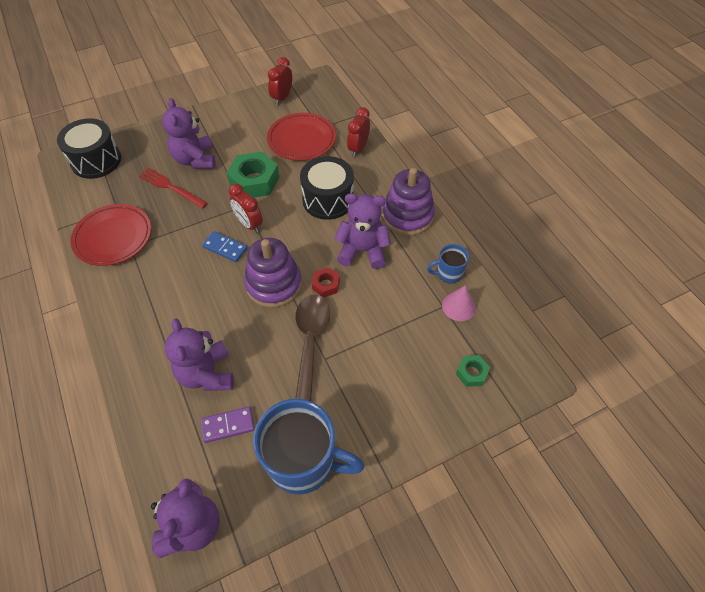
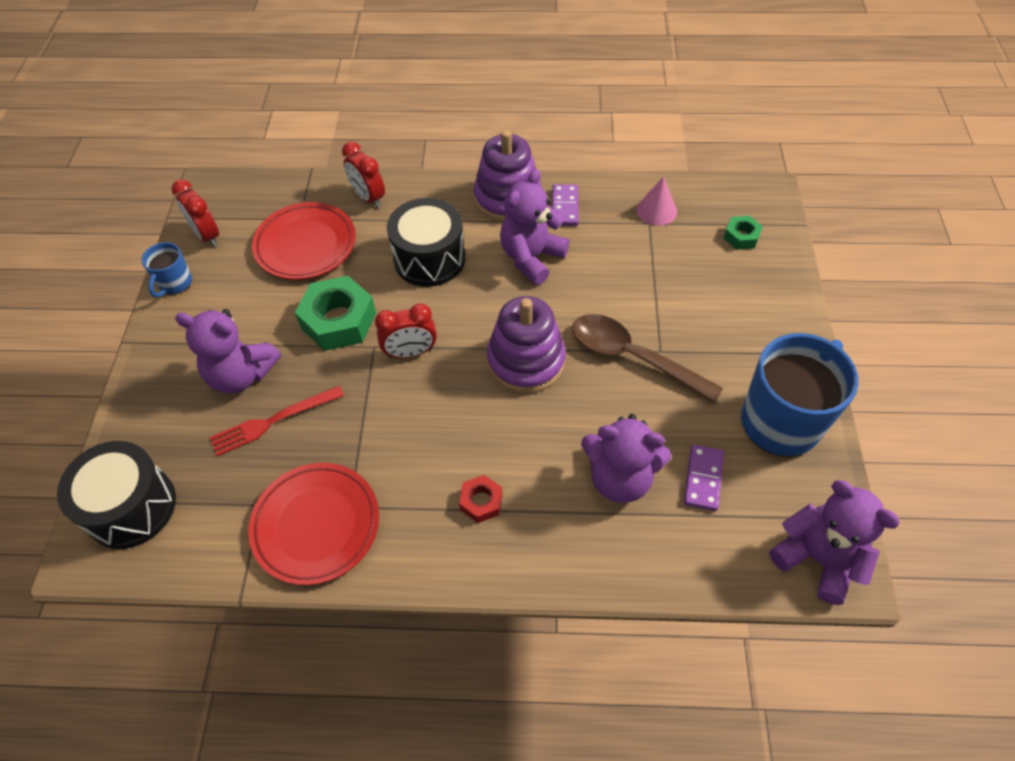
camera: 60 degrees left, 0 degrees up
blue domino [202,231,247,262] -> none
red nut [312,267,340,297] -> red nut moved to [459,475,502,523]
blue mug [427,244,469,284] -> blue mug moved to [142,242,192,298]
none -> purple domino [552,184,579,226]

